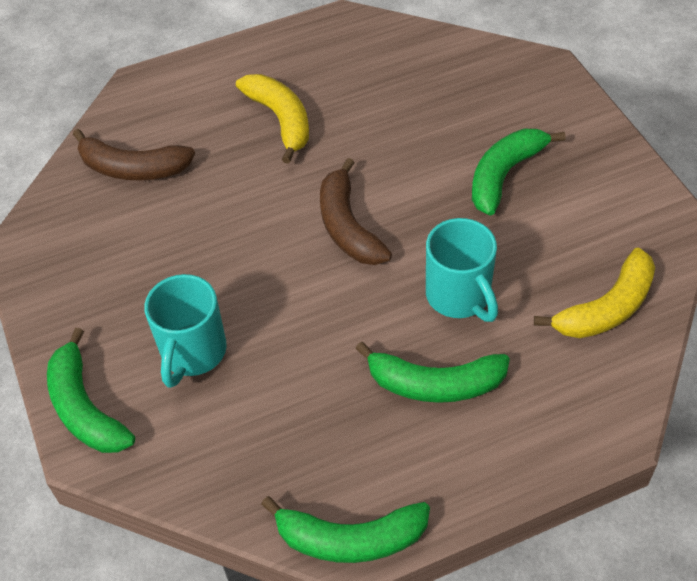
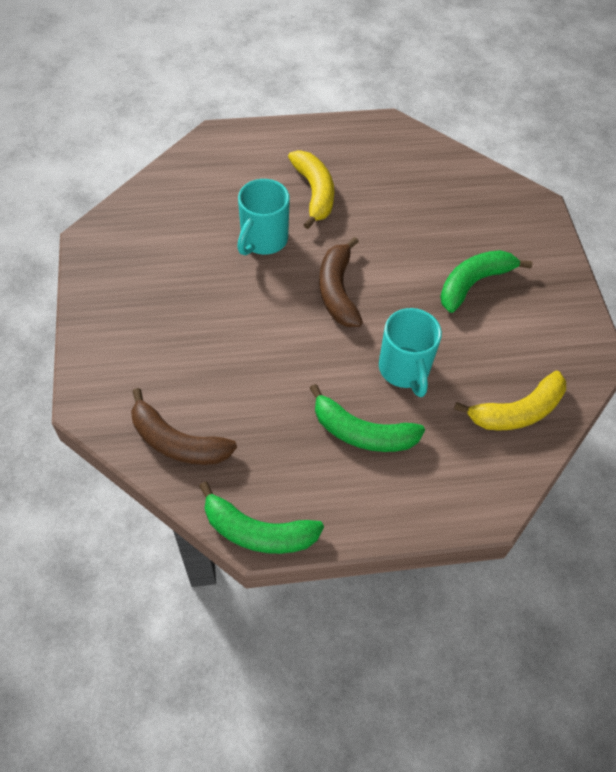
camera: 10 degrees right, 5 degrees up
green banana [47,328,135,453] -> none
brown banana [73,129,195,181] -> brown banana moved to [131,388,237,465]
turquoise mug [144,274,227,388] -> turquoise mug moved to [237,179,290,255]

